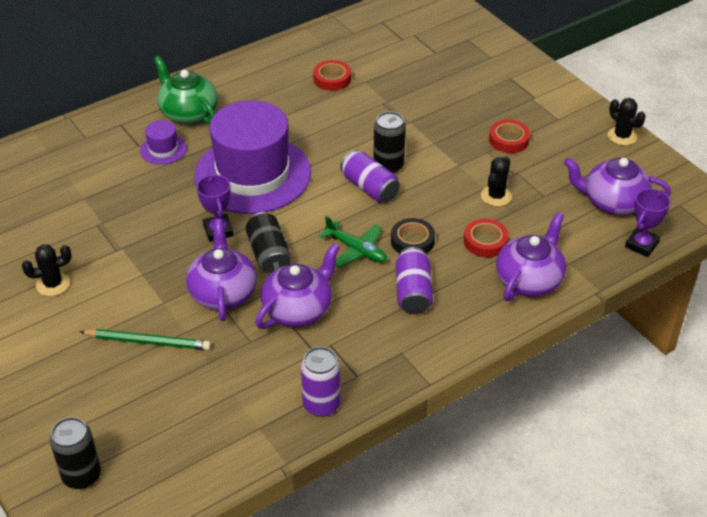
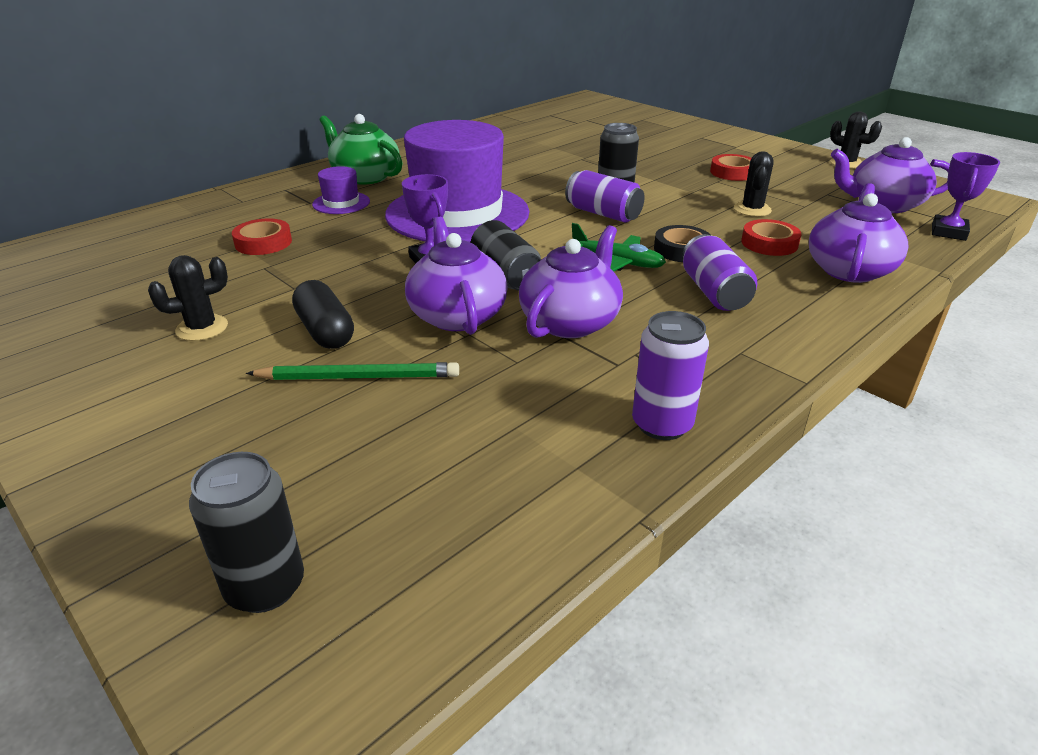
camera: 10 degrees left, 10 degrees down
red tape [313,60,351,91] -> red tape moved to [232,218,292,255]
none -> black capsule [292,280,354,349]

